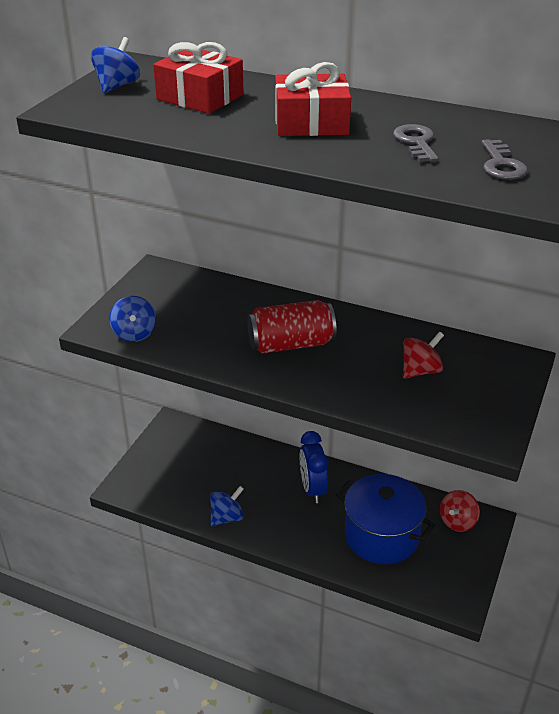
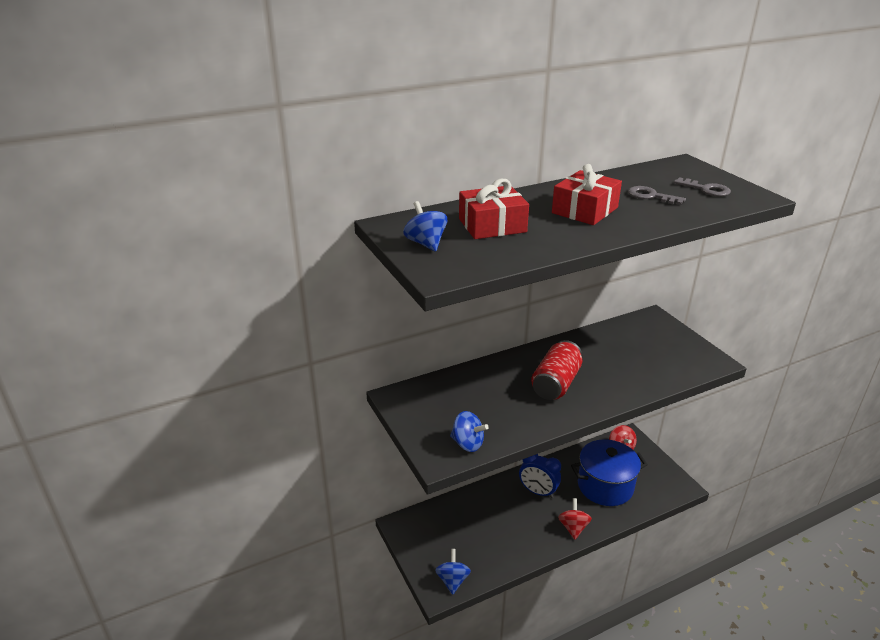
camera: 50 degrees left, 5 degrees down
blue spinning top [210,486,244,526] -> blue spinning top moved to [435,549,471,595]
red spinning top [403,331,444,379] -> red spinning top moved to [558,498,592,540]

